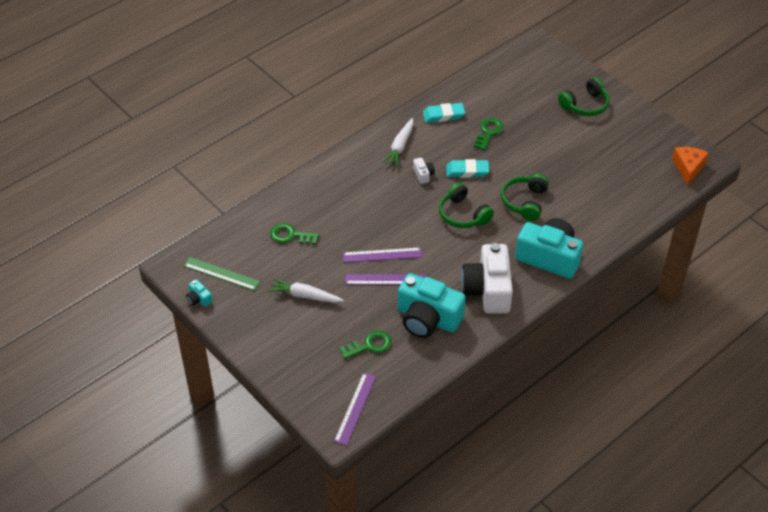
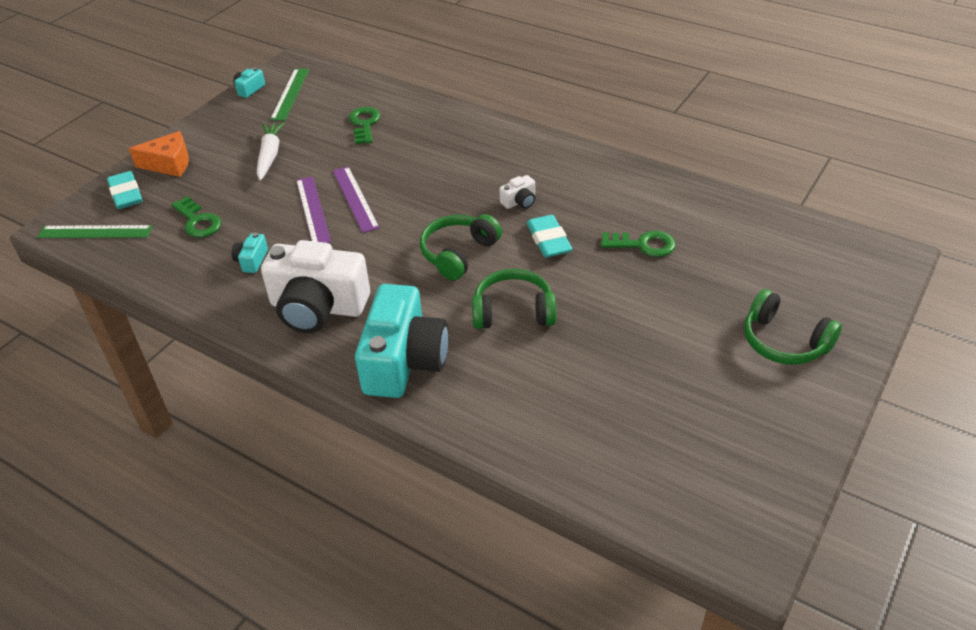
camera: 75 degrees right, 5 degrees down
purple ruler [334,373,376,446] -> green ruler [37,225,153,238]
white carrot [382,118,413,167] -> none
turquoise camera [398,273,466,338] -> turquoise camera [231,232,268,273], size x0.41
turquoise eraser [423,103,465,123] -> turquoise eraser moved to [107,171,143,209]
white camera [461,243,513,314] -> white camera turned 150 degrees counterclockwise [261,240,370,333]
orange cheese [672,147,709,185] -> orange cheese moved to [129,131,189,177]

